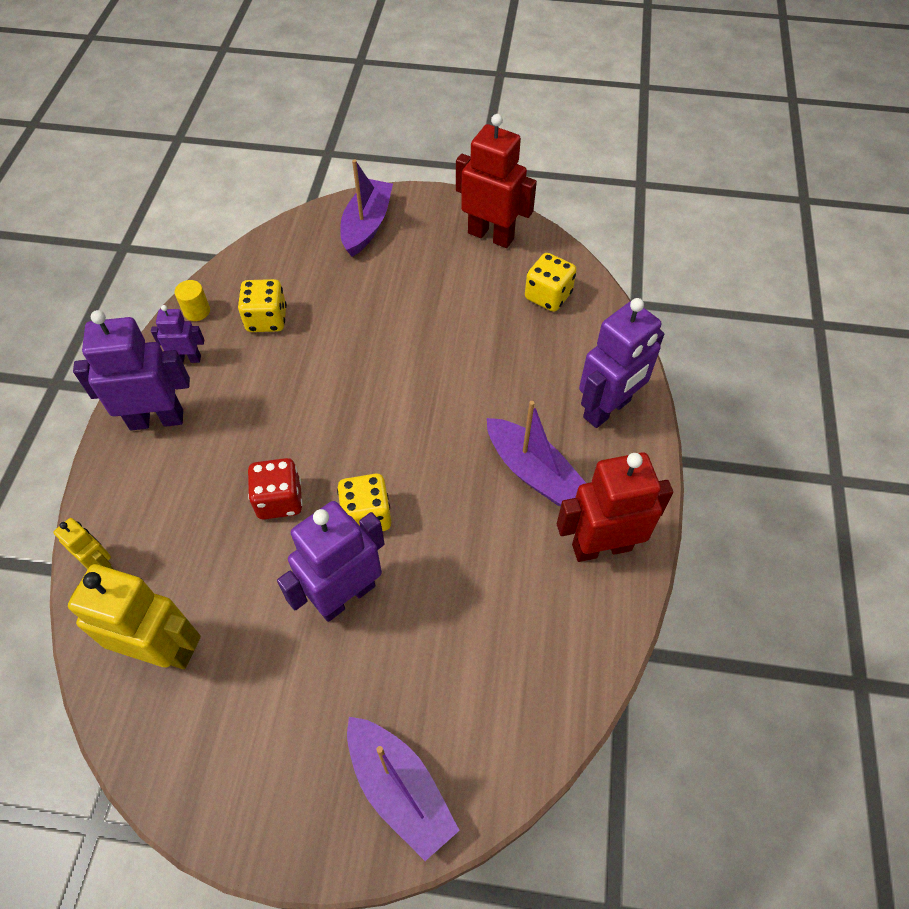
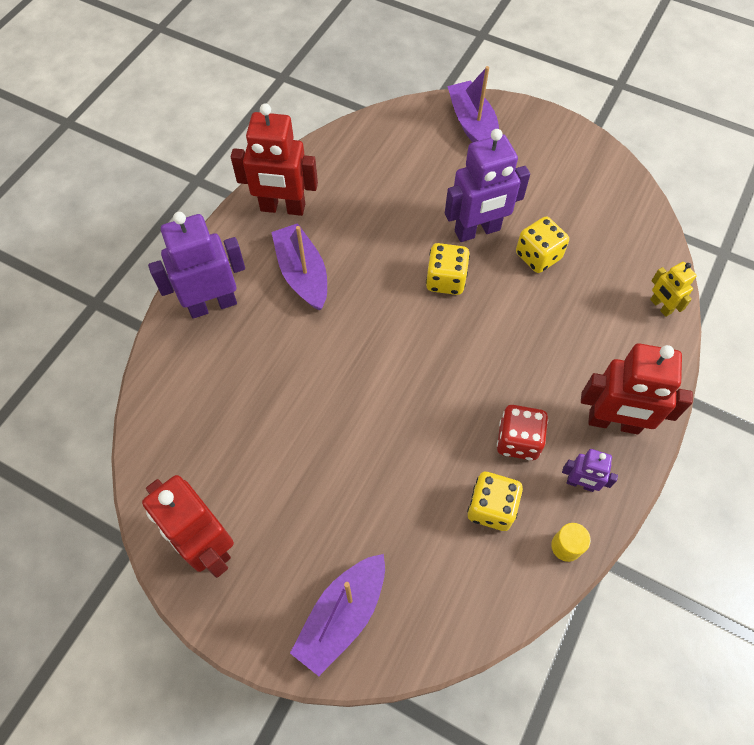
camera: 160 degrees left, 5 degrees up
yellow robot [68,564,201,669] -> none
purple robot [73,310,190,431] -> red robot [581,343,693,434]
red dice [248,458,303,520] -> red dice moved to [497,405,548,460]
yellow dice [525,253,577,312] -> yellow dice moved to [516,217,569,273]

